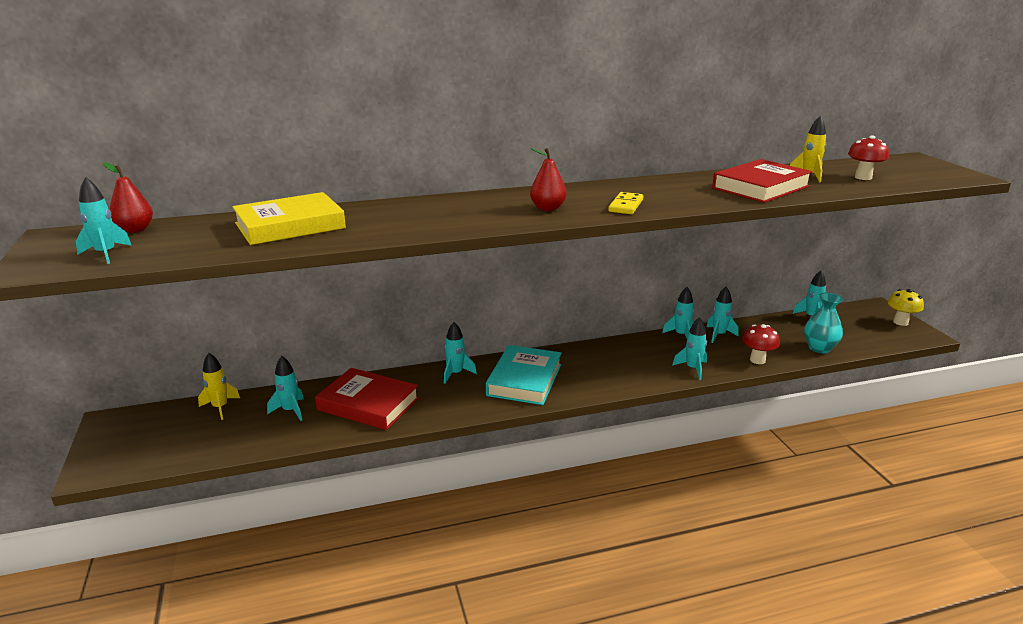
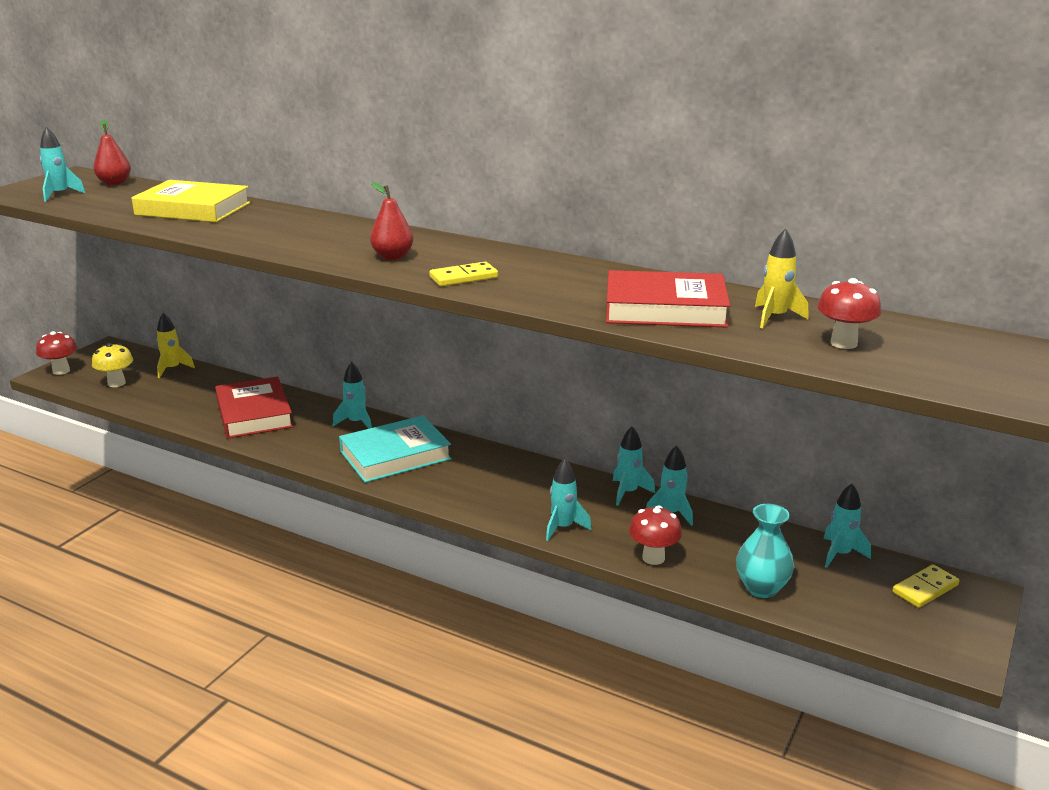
camera: 45 degrees right, 0 degrees up
turquoise rocket [267,356,304,421] -> none
yellow mushroom [888,289,924,326] -> yellow mushroom moved to [92,343,133,387]
none -> red mushroom [36,331,77,375]
none -> yellow domino [893,564,959,608]

